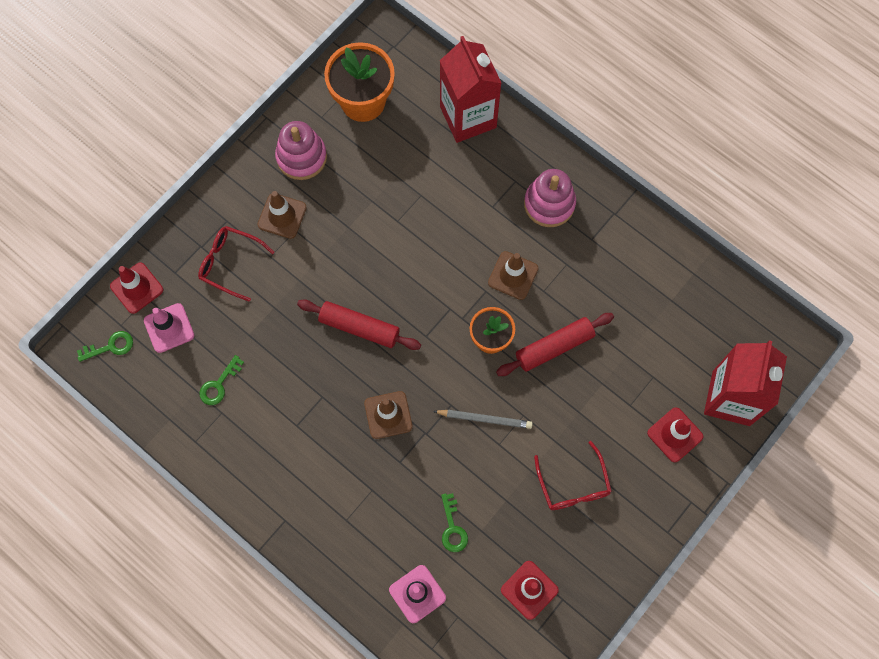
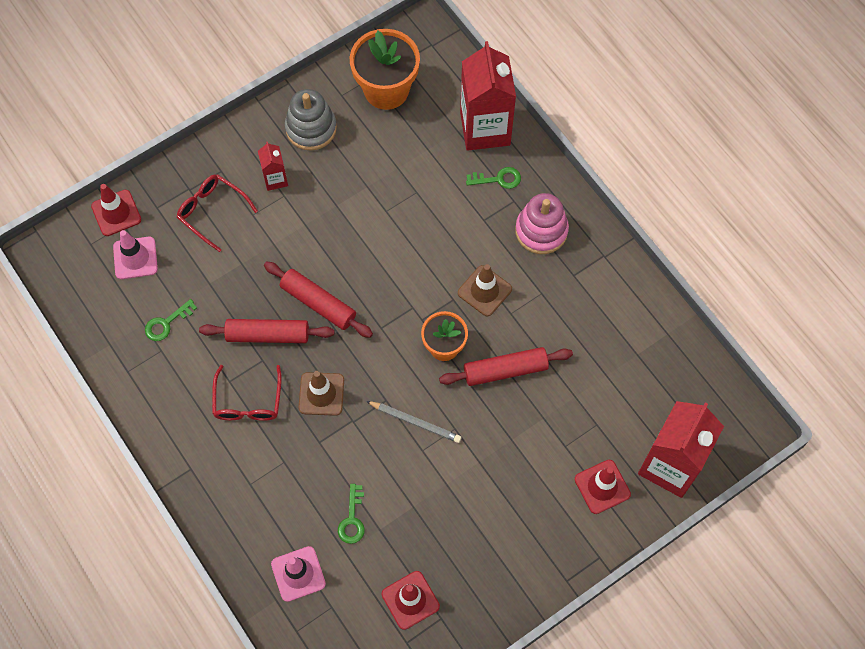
camera: 15 degrees right, 5 degrees down
green key [77,331,133,362] -> green key moved to [466,167,521,189]
brown traffic cone [257,191,307,239] -> red carton [258,142,288,191]
pink stacking toy [275,121,327,180] -> grey stacking toy [285,89,337,151]
red glasses [534,441,612,510] -> red glasses moved to [212,365,282,421]
none -> red rolling pin [199,319,334,343]

